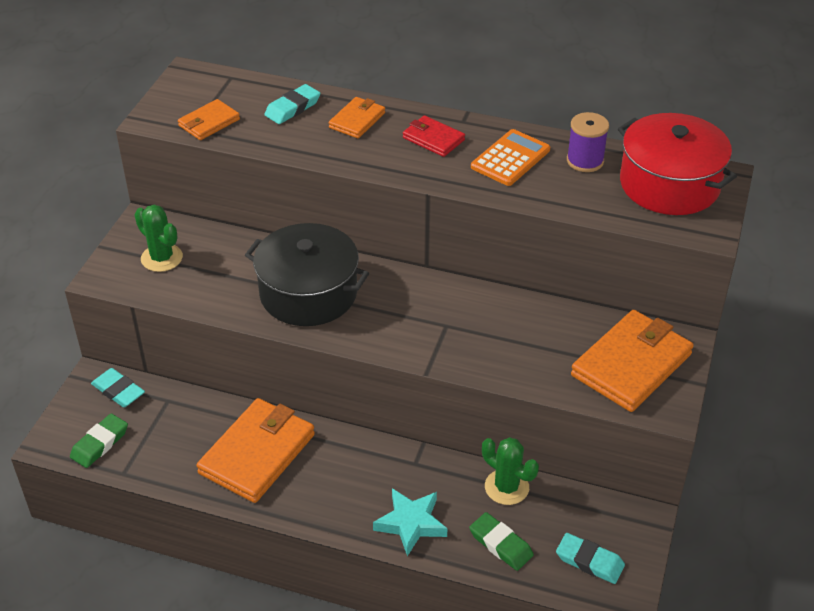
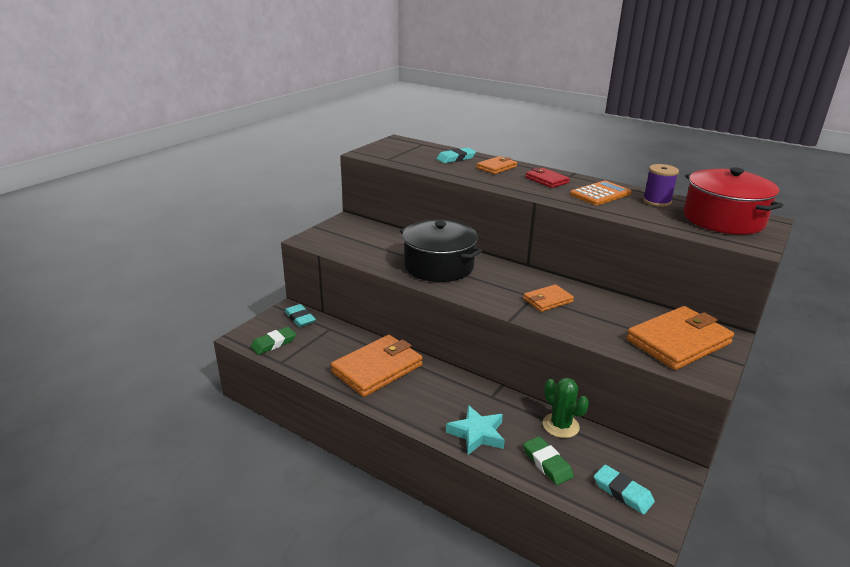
camera: 15 degrees right, 15 degrees down
green cactus [134,205,183,272] -> none
orange wallet [178,99,240,140] -> orange wallet moved to [523,284,574,312]

